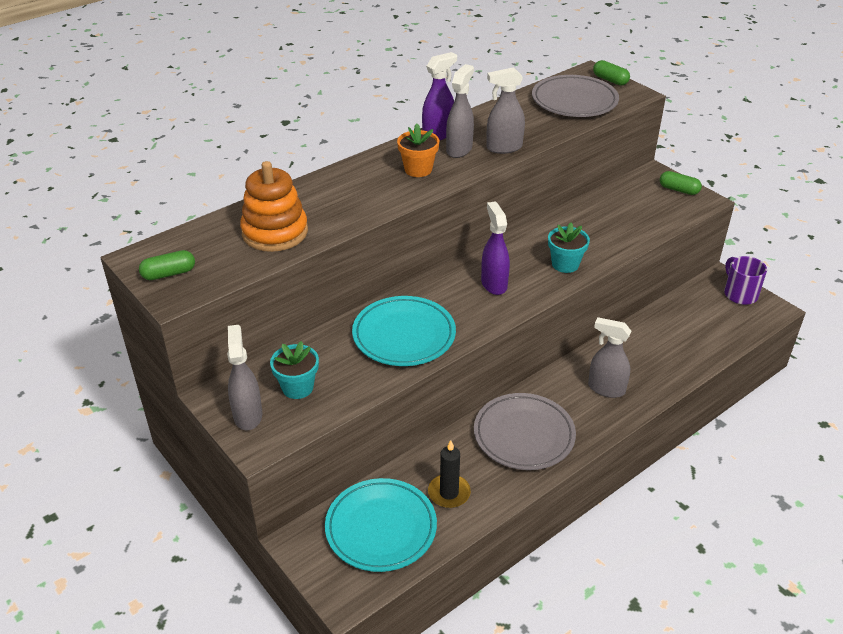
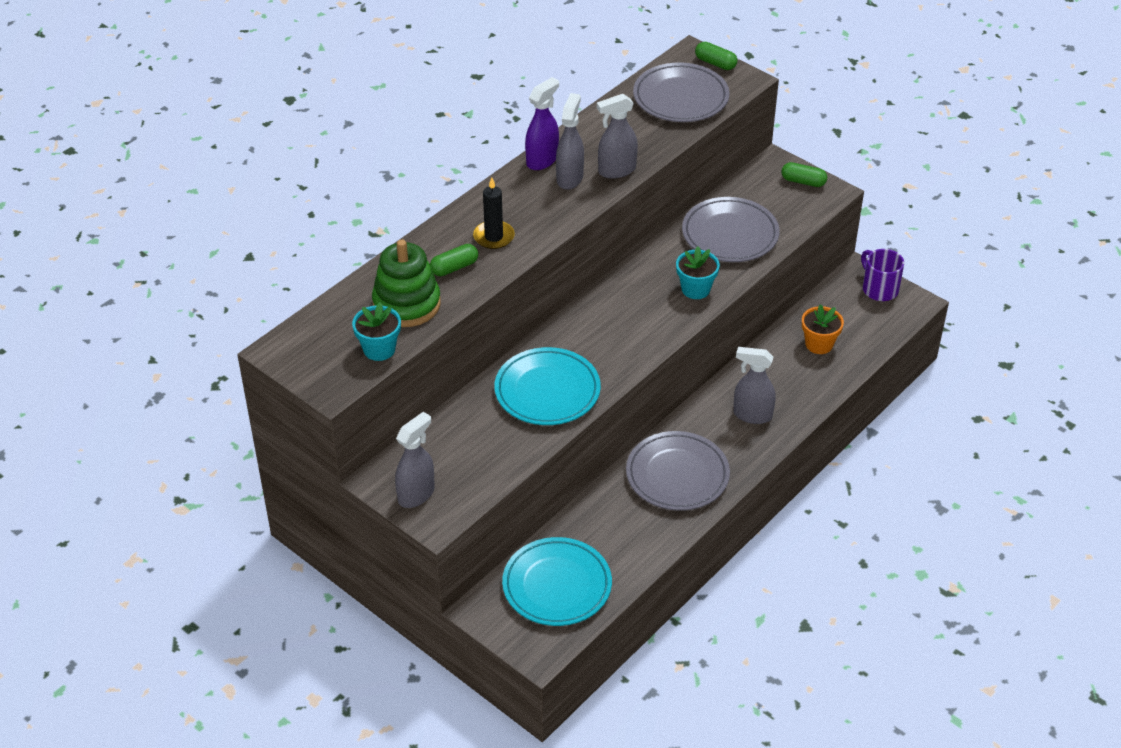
camera: 10 degrees left, 5 degrees up
green capsule [139,250,195,280] -> green capsule moved to [430,244,478,276]
grey spray bottle [227,325,262,430] -> grey spray bottle turned 60 degrees clockwise [395,412,435,508]
orange stacking toy [240,161,308,252] -> green stacking toy [372,239,441,327]
turquoise flower pot [270,341,319,399] -> turquoise flower pot moved to [352,302,401,361]
orange flower pot [397,124,439,177] -> orange flower pot moved to [802,304,844,354]
black candle [428,440,471,508] -> black candle moved to [473,178,515,249]
purple spray bottle [481,201,510,295] -> none
none -> grey plate [682,197,780,262]

